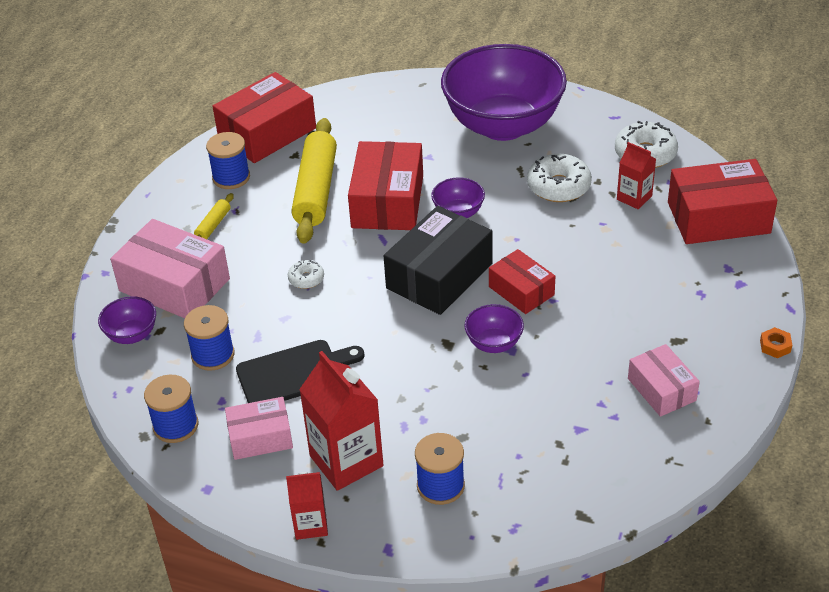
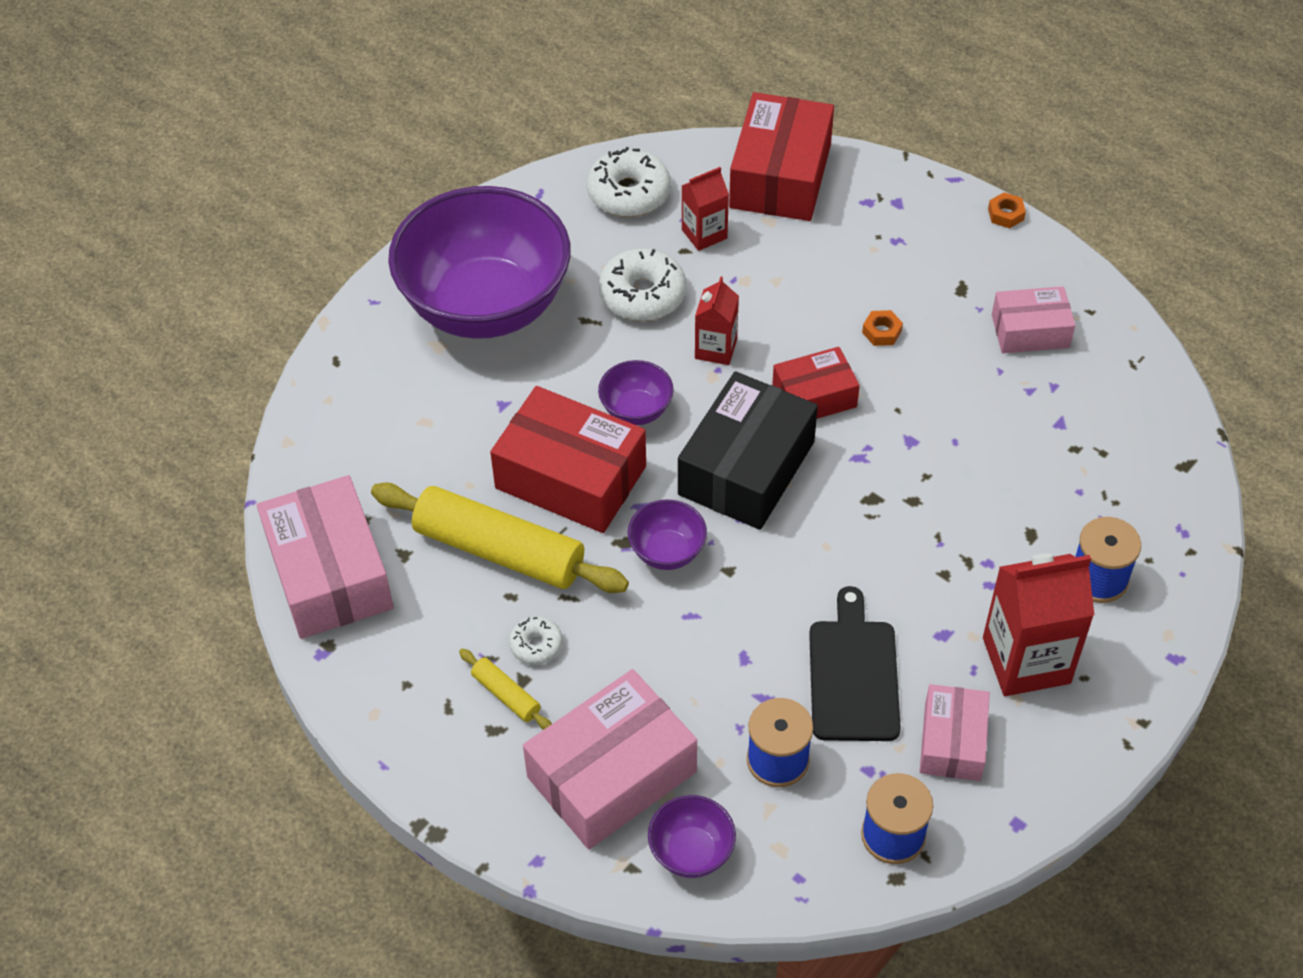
camera: 70 degrees left, 10 degrees up
blue spool [206,132,250,189] -> none
red box [213,72,316,163] -> pink box [257,475,394,639]
red carton [286,472,328,540] -> red carton moved to [695,276,739,365]
white donut [288,260,324,289] -> white donut moved to [509,616,562,665]
black box [384,206,493,315] -> black box turned 60 degrees clockwise [678,371,818,530]
purple bowl [464,304,524,353] -> purple bowl moved to [628,500,707,570]
none -> orange nut [862,310,903,346]

